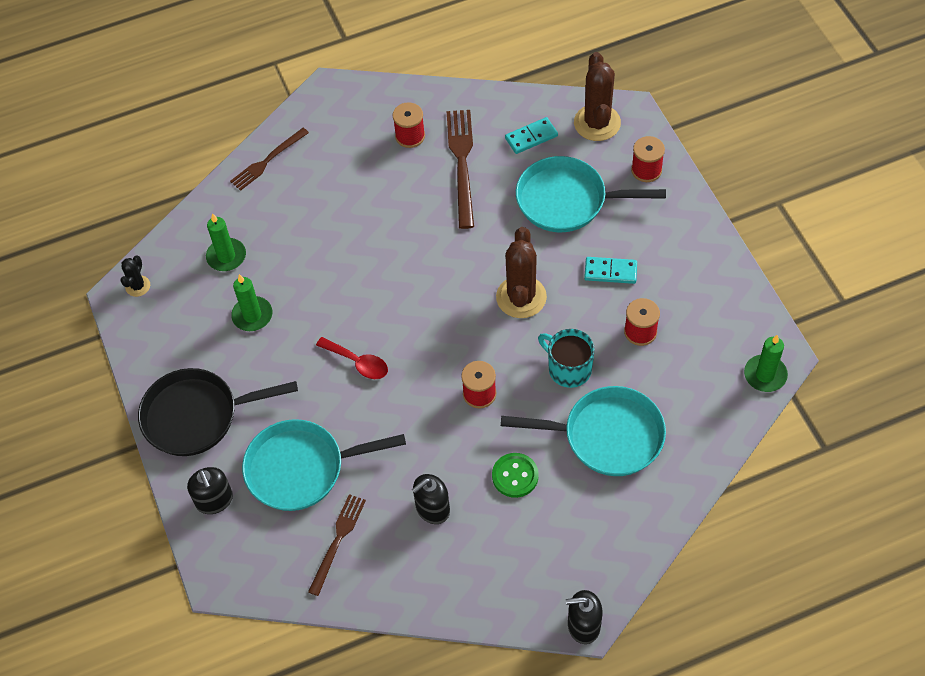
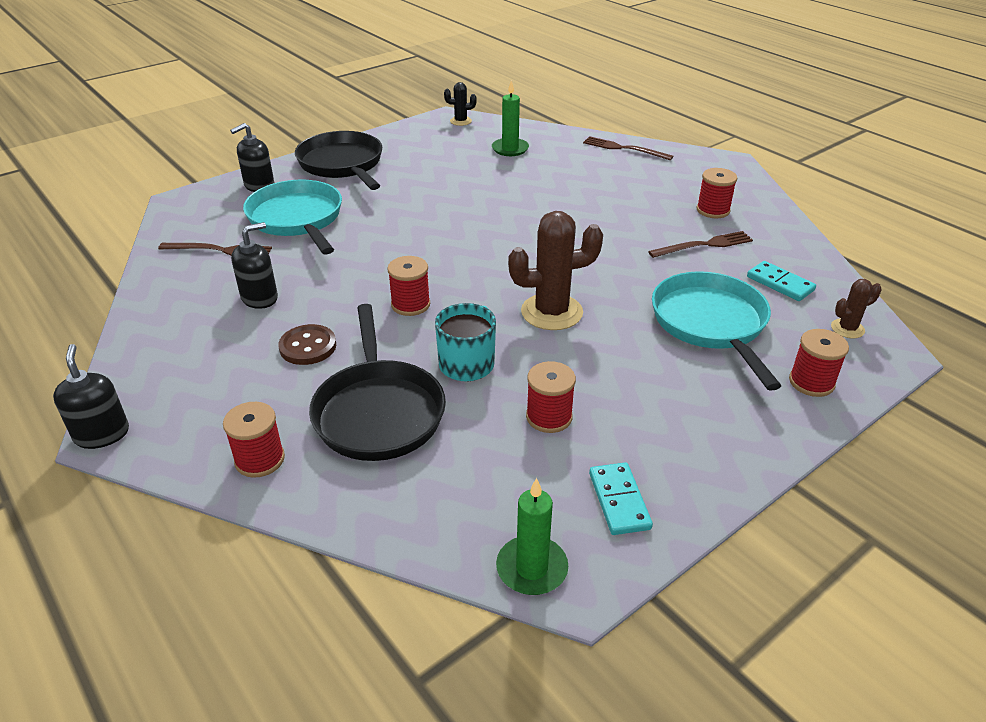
camera: 70 degrees right, 20 degrees down
green candle [231,274,272,331] -> none
red spoon [316,337,388,379] -> none
black soap dispenser [412,474,450,524] -> black soap dispenser turned 105 degrees clockwise [231,222,278,309]
brown fork [447,110,474,229] -> brown fork [648,231,753,258], size x0.65
green button [492,453,539,498] -> brown button [278,324,336,365]
turquoise pan [501,386,666,476] -> black pan [309,304,446,461]
brown cactus [574,52,621,141] -> brown cactus [831,279,882,338], size x0.51
turquoise domino [584,257,637,284] -> turquoise domino moved to [589,462,653,535]
none -> red spool [223,402,285,478]

